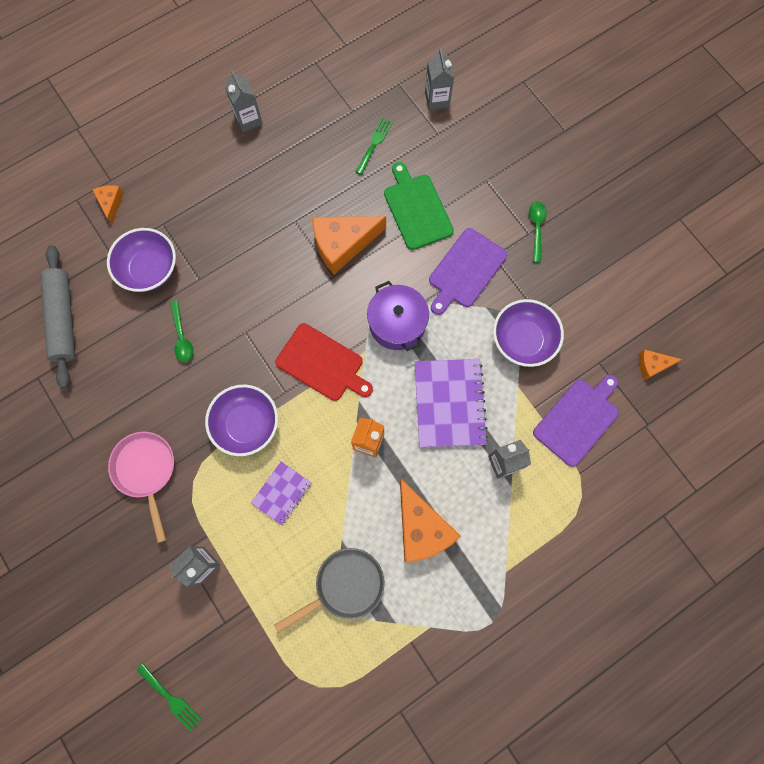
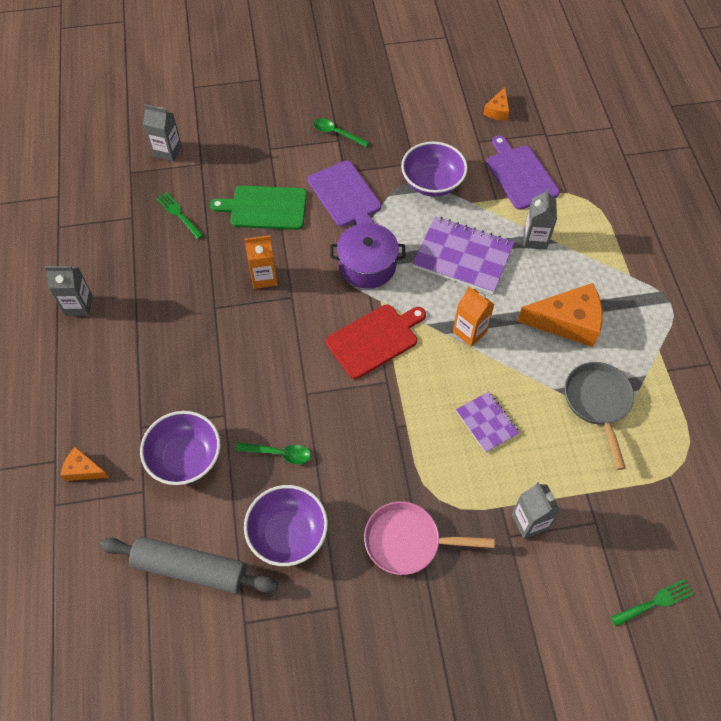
camera: 65 degrees left, 15 degrees down
purple bowl [205,384,278,456] -> purple bowl moved to [244,485,328,566]
orange cheese [312,216,386,274] -> orange carton [244,235,277,289]

